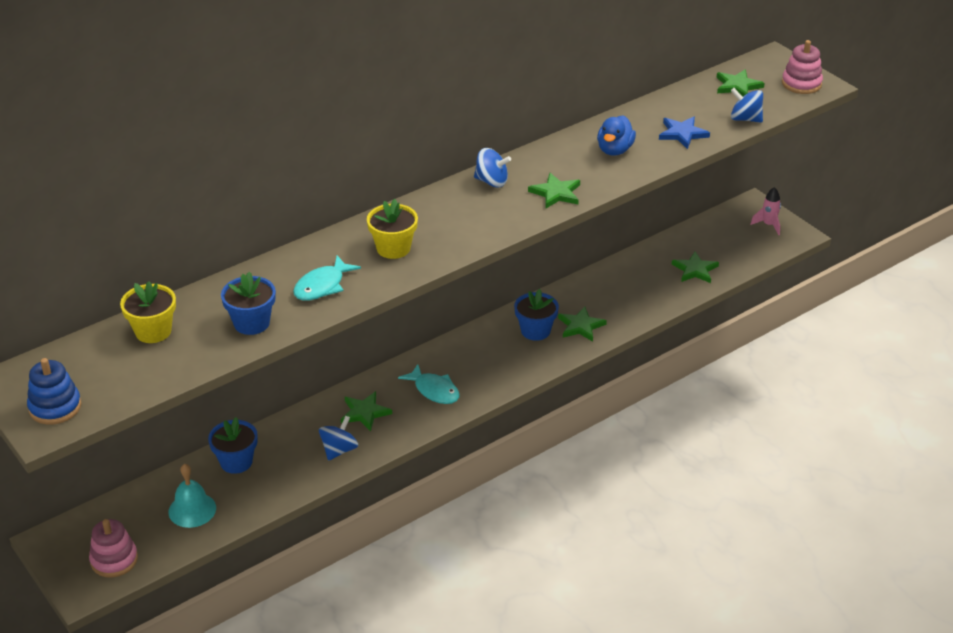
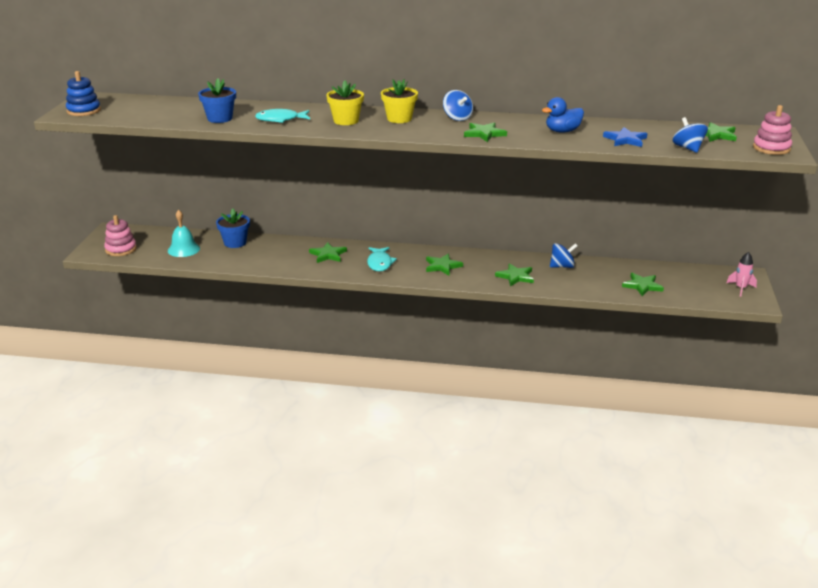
camera: 45 degrees right, 10 degrees down
yellow flower pot [120,281,176,343] -> yellow flower pot moved to [381,79,418,123]
blue spinning top [319,416,358,461] -> blue spinning top moved to [550,243,577,268]
blue flower pot [514,289,559,341] -> none
none -> green star [426,254,463,275]

